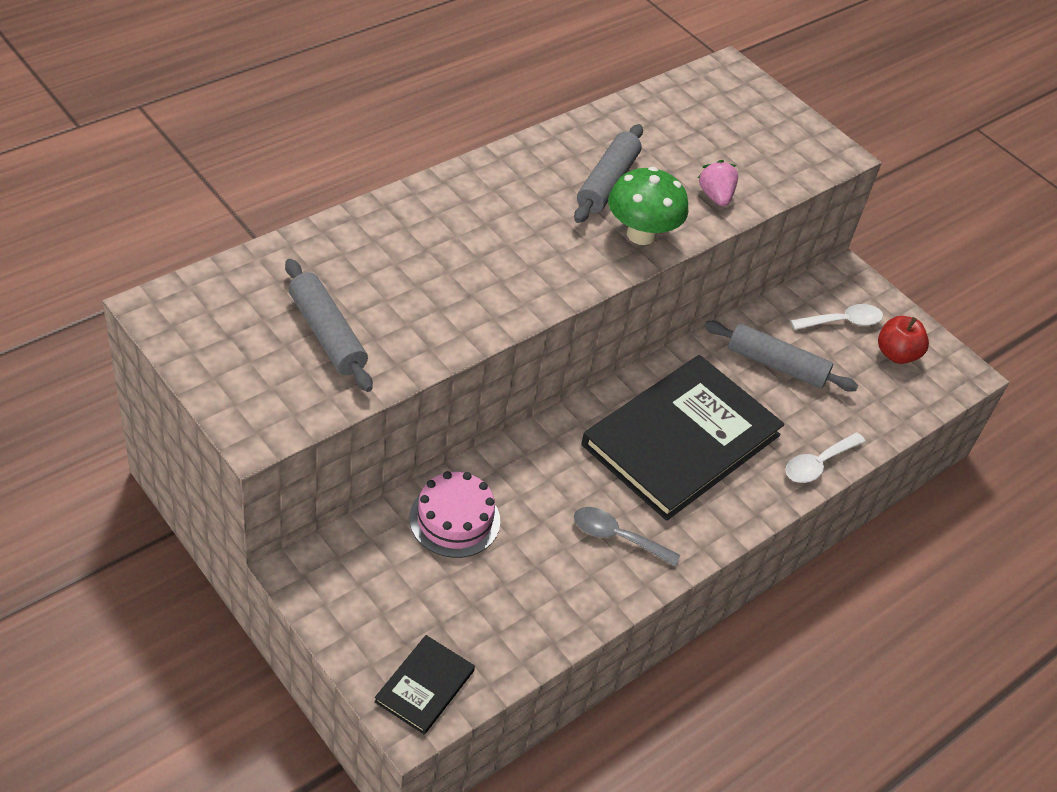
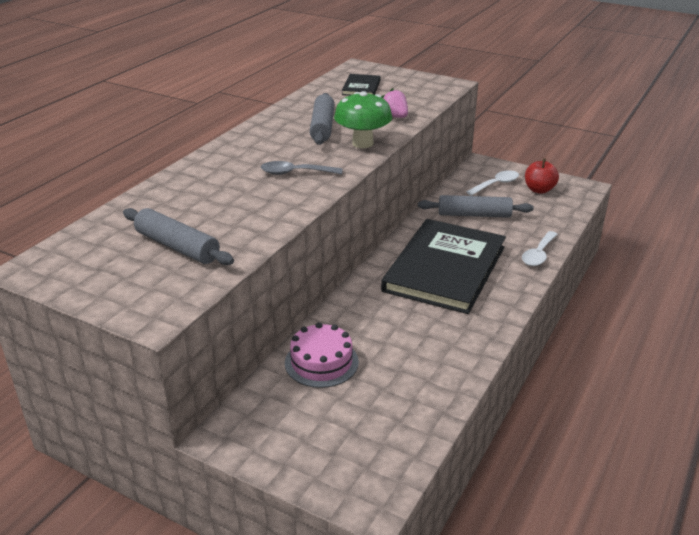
camera: 15 degrees left, 15 degrees down
black book [374,635,475,735] -> black book moved to [342,74,381,96]
grey spoon [574,507,680,566] -> grey spoon moved to [261,161,343,175]

